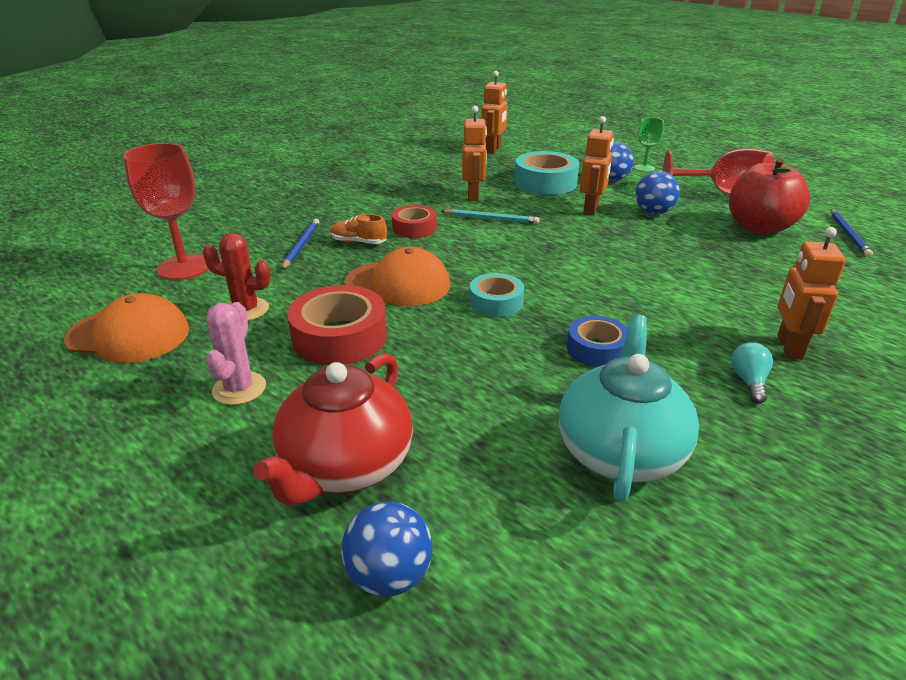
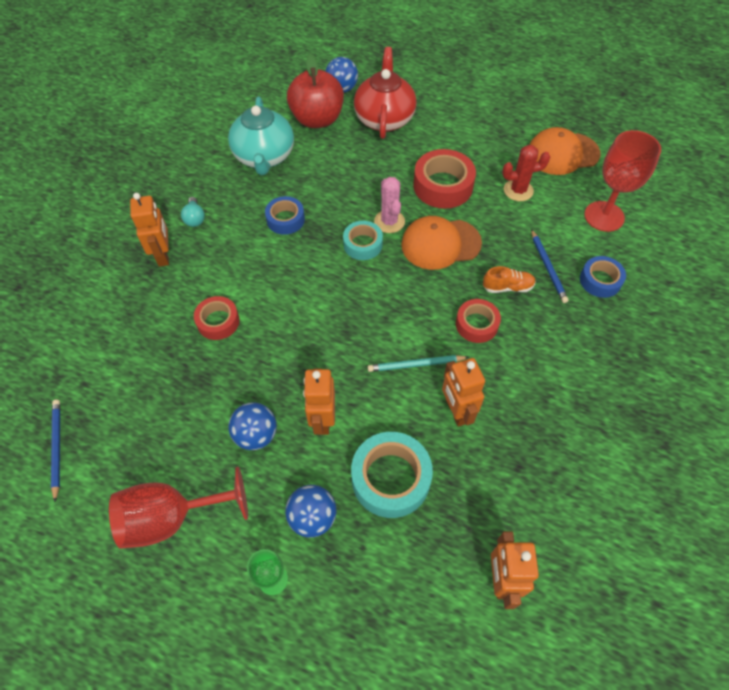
camera: 160 degrees right, 25 degrees up
pink cactus [206,302,266,405] -> pink cactus moved to [374,177,405,233]
red apple [729,158,810,235] -> red apple moved to [287,53,344,128]
none -> red tape [194,296,240,340]
none -> blue tape [580,256,626,298]

